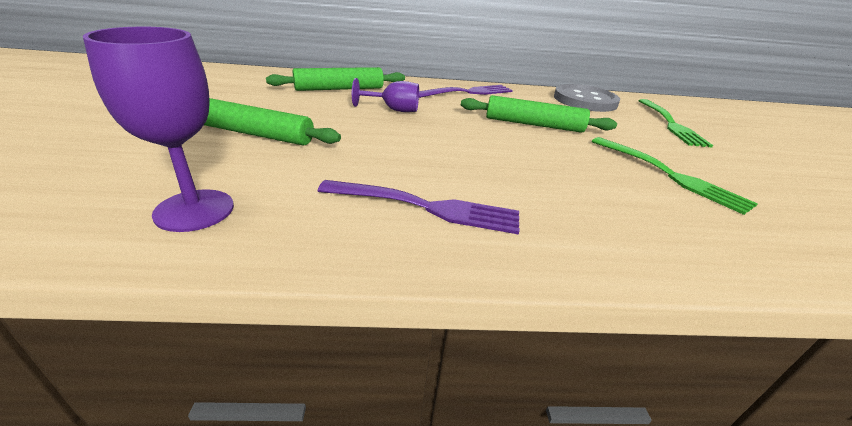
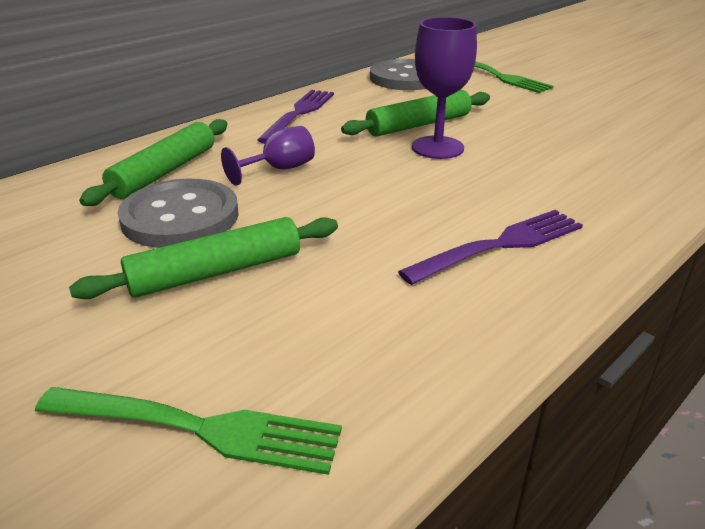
camera: 40 degrees left, 0 degrees up
purple goblet [83,27,234,232] -> purple goblet moved to [412,17,477,159]
green fork [592,137,758,215] -> green fork moved to [35,387,342,475]
none -> grey button [117,179,238,248]

